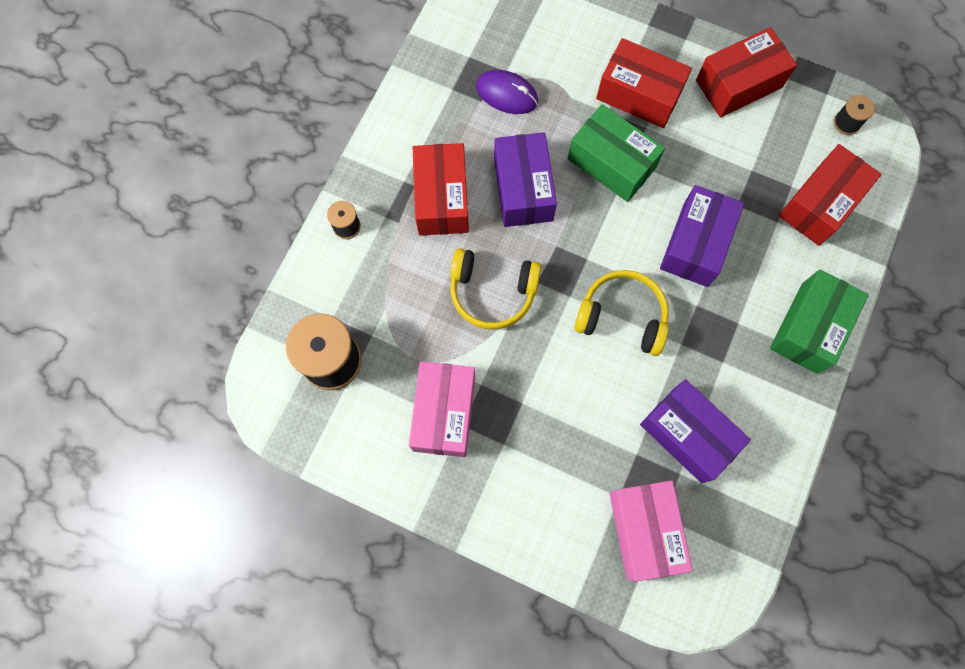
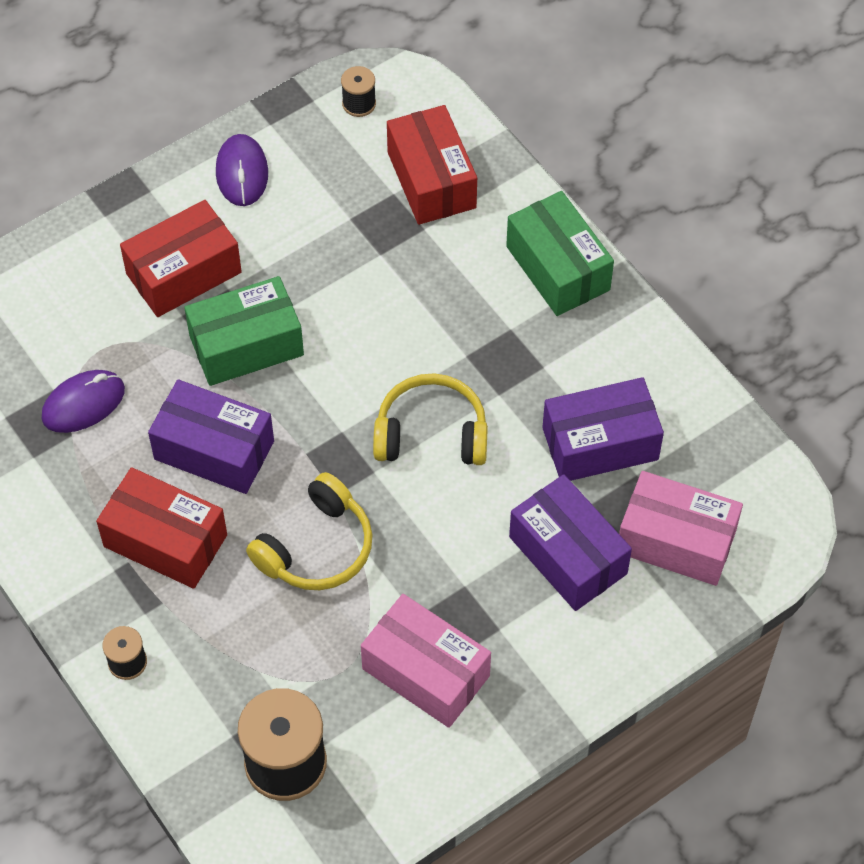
camera: 60 degrees left, 15 degrees down
yellow headphones [574,270,669,356] -> yellow headphones turned 45 degrees clockwise [373,374,488,465]
purple box [660,185,744,287] -> purple box moved to [509,474,632,611]
red box [696,27,797,118] -> purple mouse [216,134,268,206]

